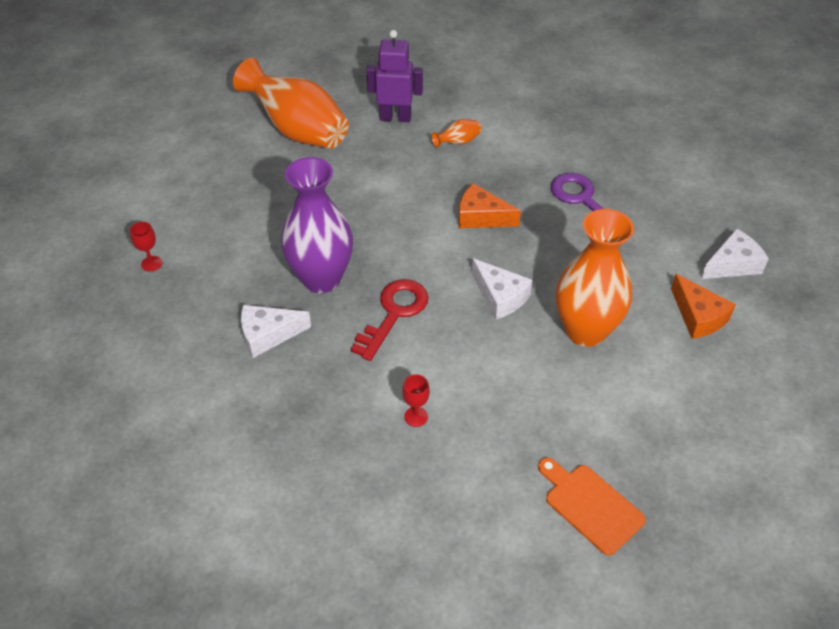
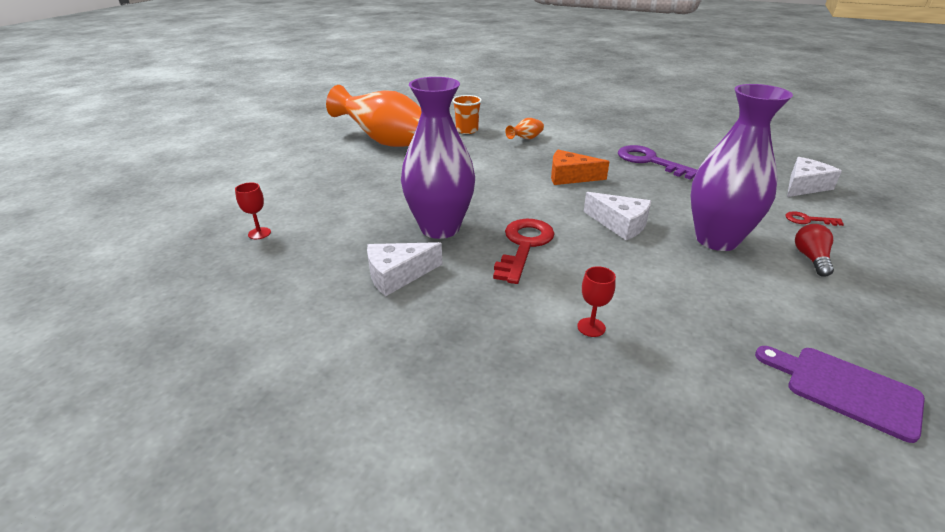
camera: 10 degrees left, 15 degrees down
purple robot [366,30,423,122] -> orange cup [452,95,482,134]
orange cutting board [538,458,646,556] -> purple cutting board [755,346,925,443]
orange vase [556,209,634,347] -> purple vase [690,84,793,251]
orange cheese [671,274,736,339] -> red key [786,211,844,226]
none -> red light bulb [795,224,834,277]

